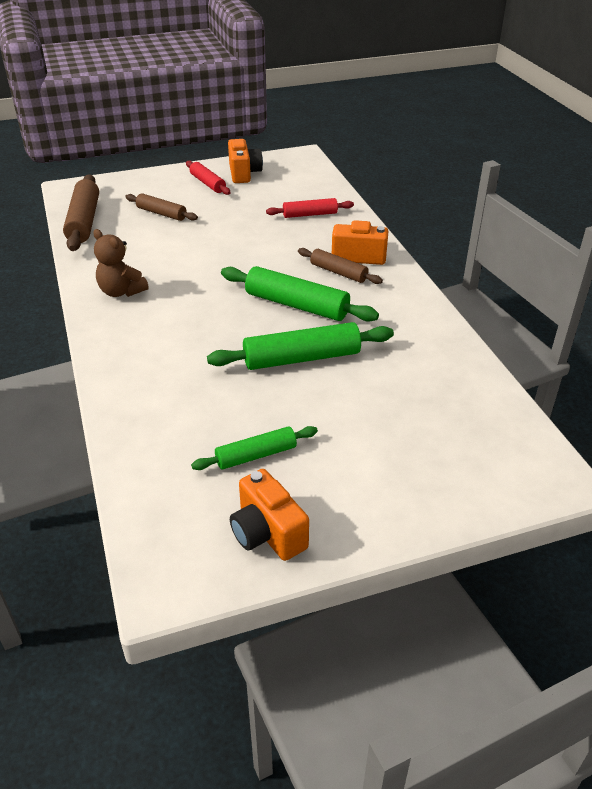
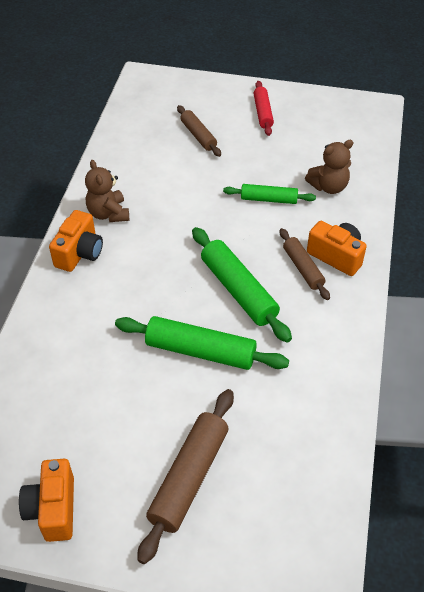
camera: 30 degrees right, 10 degrees up
brown rolling pin [63,174,99,251] -> brown rolling pin moved to [137,389,234,564]
green rolling pin [191,426,318,470] -> green rolling pin moved to [223,184,316,204]
orange camera [228,139,263,183] -> orange camera moved to [49,210,103,272]
red rolling pin [266,198,354,218] -> brown teddy bear [305,140,354,194]

